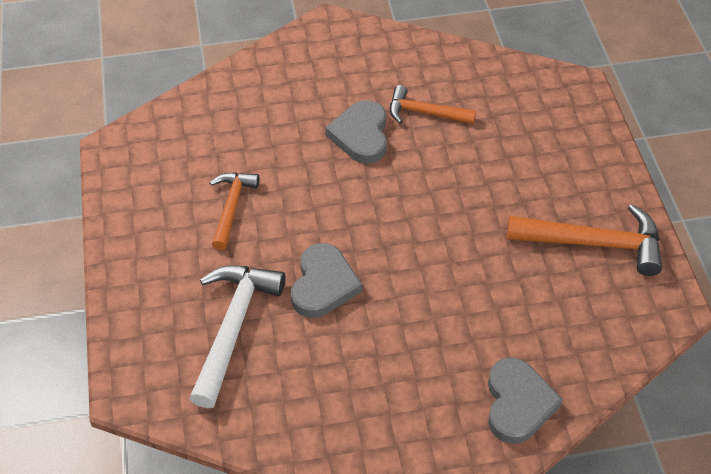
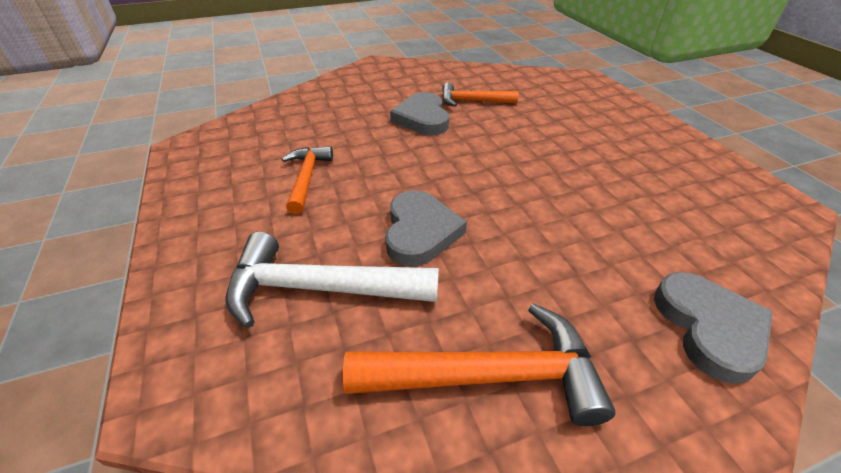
camera: 10 degrees left, 10 degrees down
white hammer [189,265,286,408] -> white hammer turned 90 degrees counterclockwise [226,232,439,328]
orange hammer [507,204,662,276] -> orange hammer moved to [343,303,616,426]

